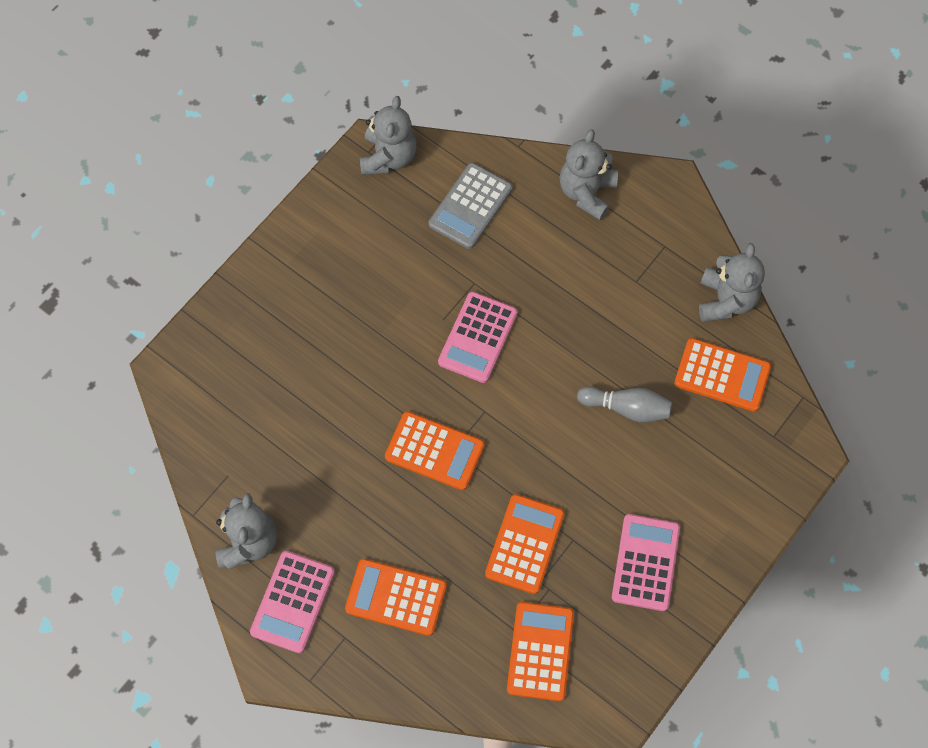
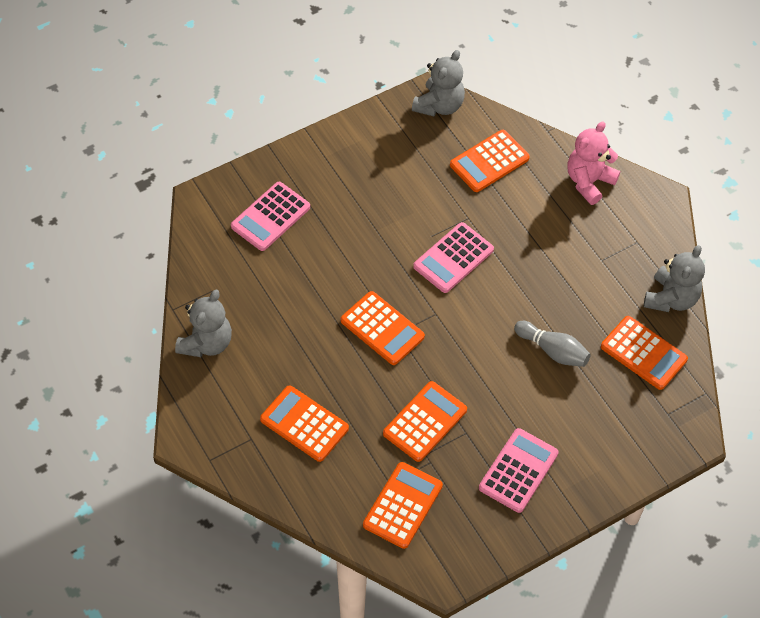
camera: 20 degrees right, 10 degrees down
pink calculator [250,551,335,653] -> pink calculator moved to [231,182,310,251]
grey calculator [429,163,512,249] -> orange calculator [450,130,530,192]
grey teddy bear [560,129,618,220] -> pink teddy bear [567,121,620,205]

